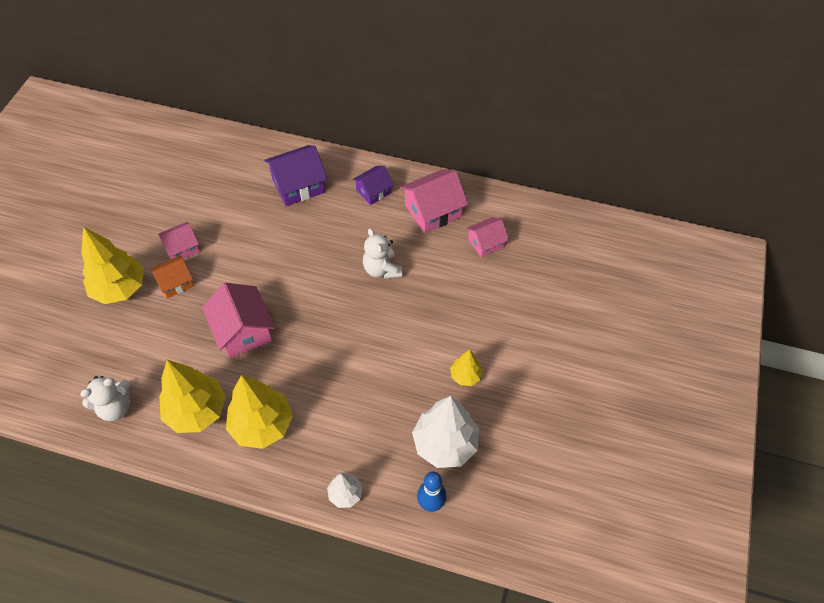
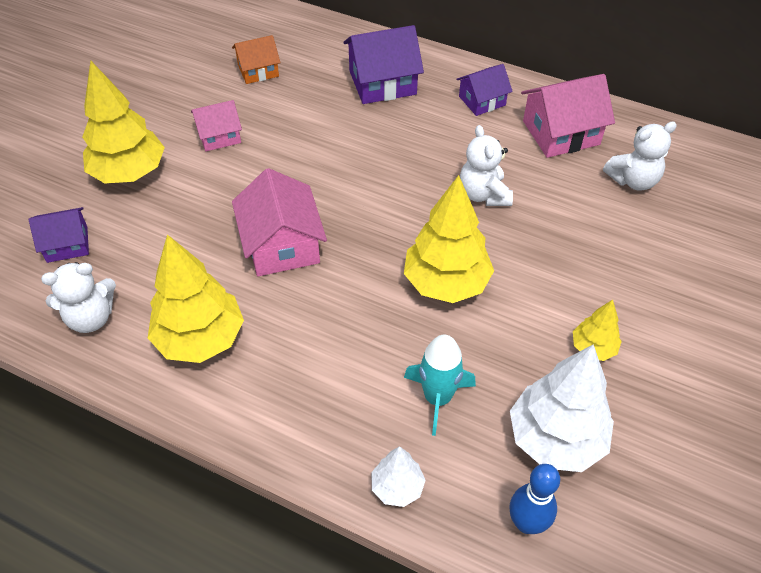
camera: 10 degrees right, 5 degrees down
orange house [151,256,194,298] -> orange house moved to [232,35,281,84]
yellow tree [226,375,293,449] -> yellow tree moved to [404,175,494,303]
pink house [466,217,509,257] -> white teddy bear [603,121,677,191]
none -> purple house [29,207,89,263]
none -> turquoise rocket [404,334,476,436]

